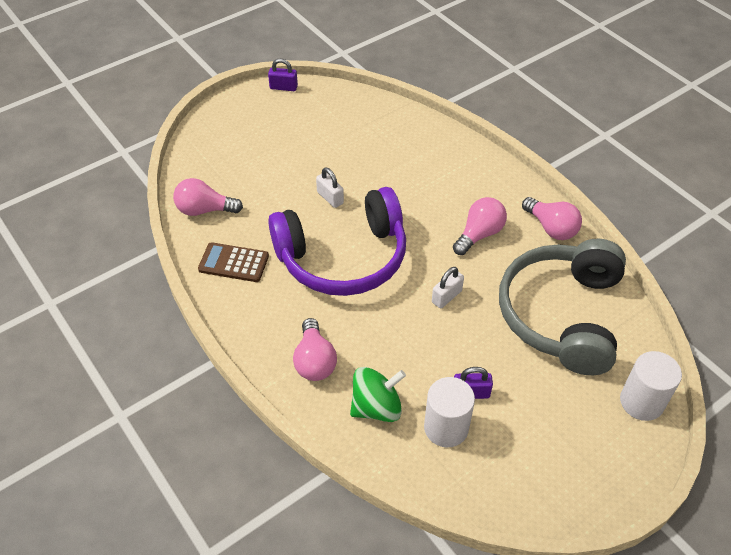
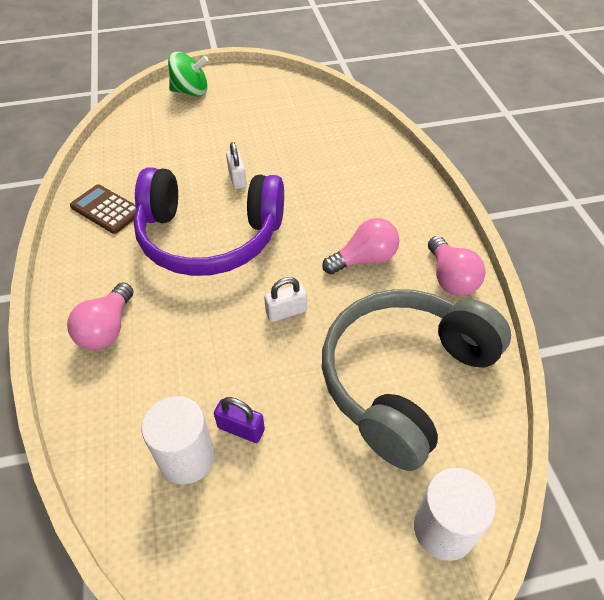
camera: 25 degrees right, 0 degrees up
pink light bulb [173,178,243,216] -> none
purple padlock [268,59,298,91] -> none
green spinning top [350,367,406,422] -> green spinning top moved to [168,52,209,97]

